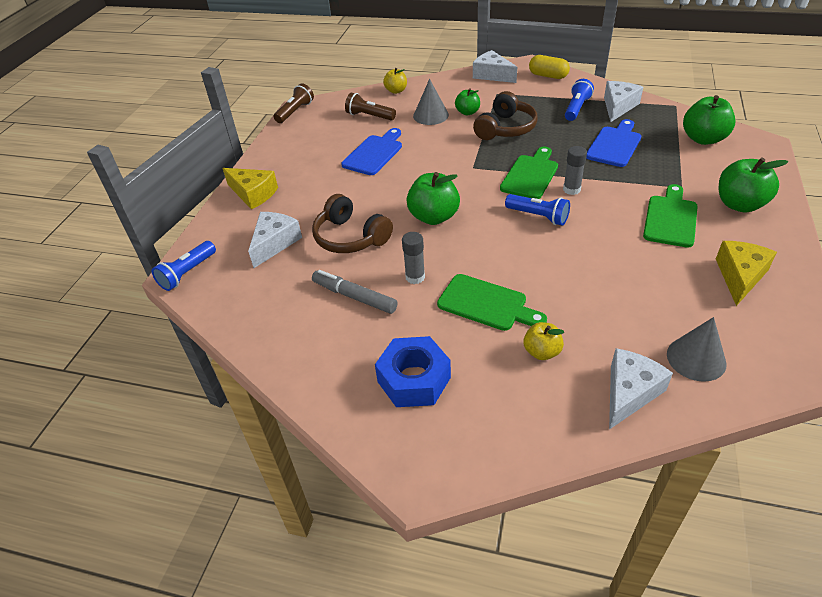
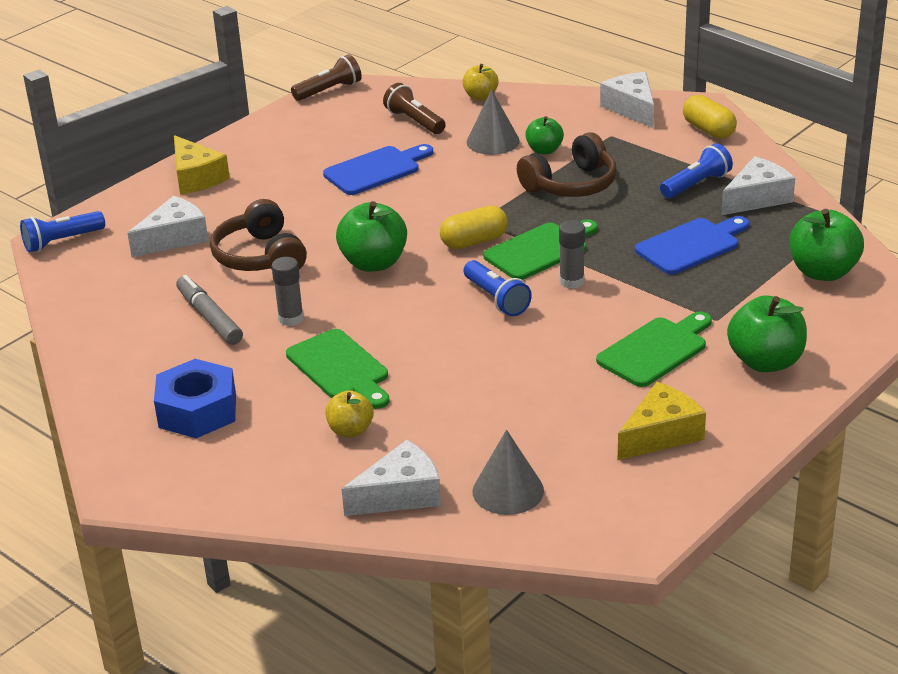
camera: 25 degrees right, 10 degrees down
none -> yellow capsule [440,206,508,249]

